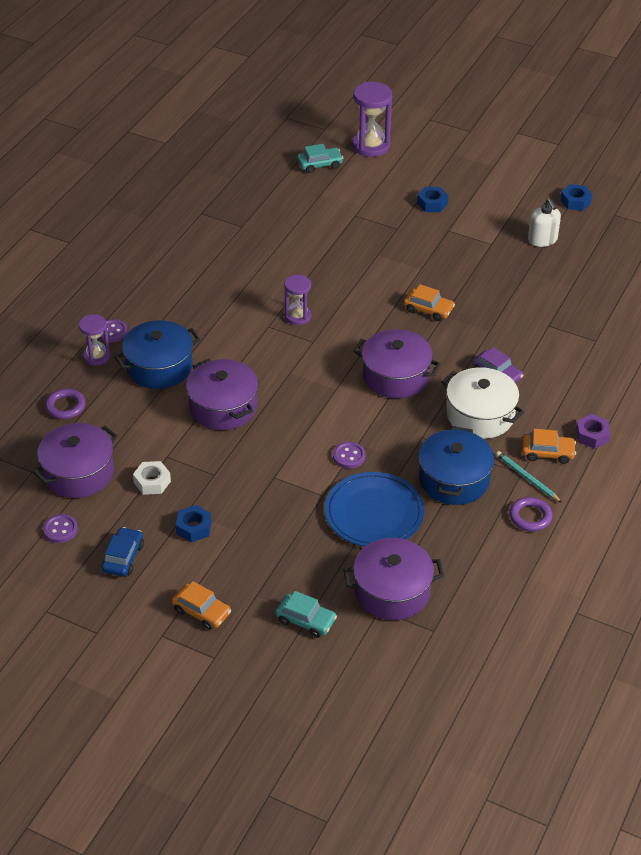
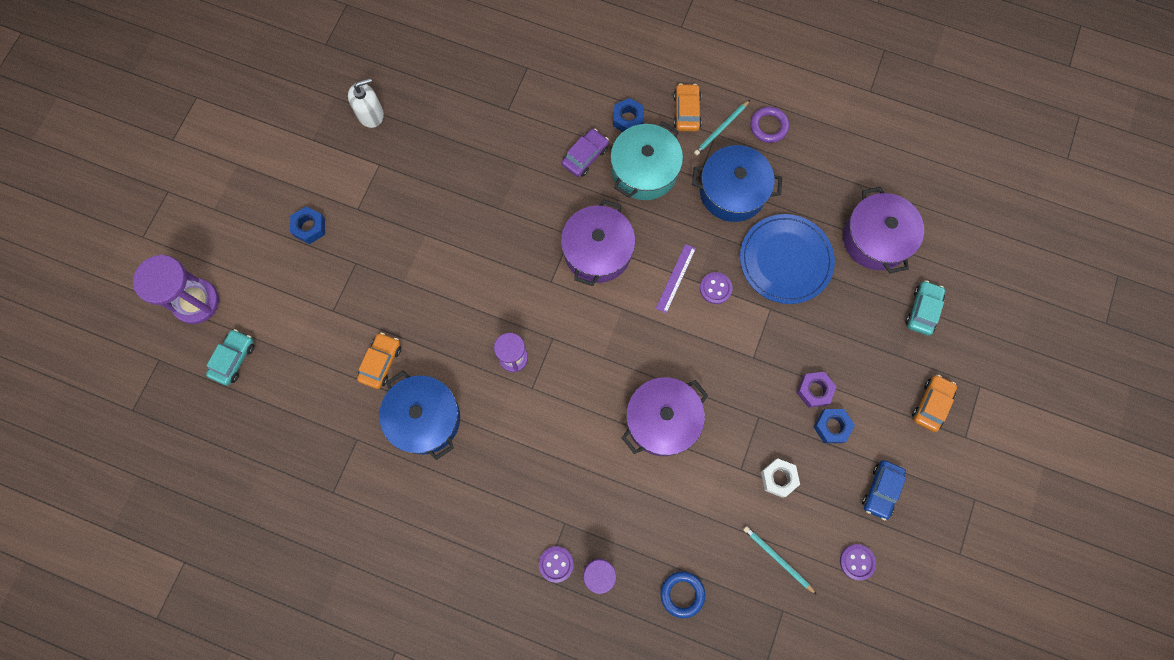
camera: 95 degrees left, 30 degrees up
purple pot [33,423,118,498] -> turquoise pencil [743,526,817,595]
purple ring [45,389,86,419] -> blue ring [661,571,705,618]
blue car [102,527,144,577] -> blue car turned 75 degrees counterclockwise [862,460,906,521]
blue pot [115,320,201,389] -> blue pot moved to [379,371,460,460]
turquoise car [297,144,344,173] -> turquoise car turned 45 degrees clockwise [206,329,255,386]
orange car [404,284,455,321] -> orange car moved to [357,333,401,389]
white pot [441,367,524,439] -> turquoise pot [610,121,683,200]
blue nut [560,184,593,211] -> blue nut moved to [613,98,644,132]
purple nut [576,414,611,449] -> purple nut moved to [797,372,837,408]
none -> purple ruler [656,244,696,313]

